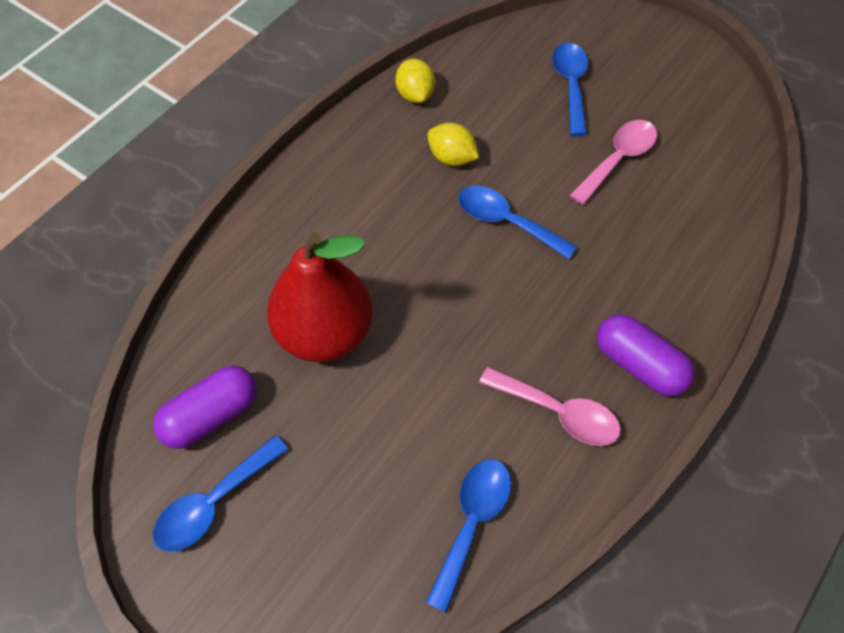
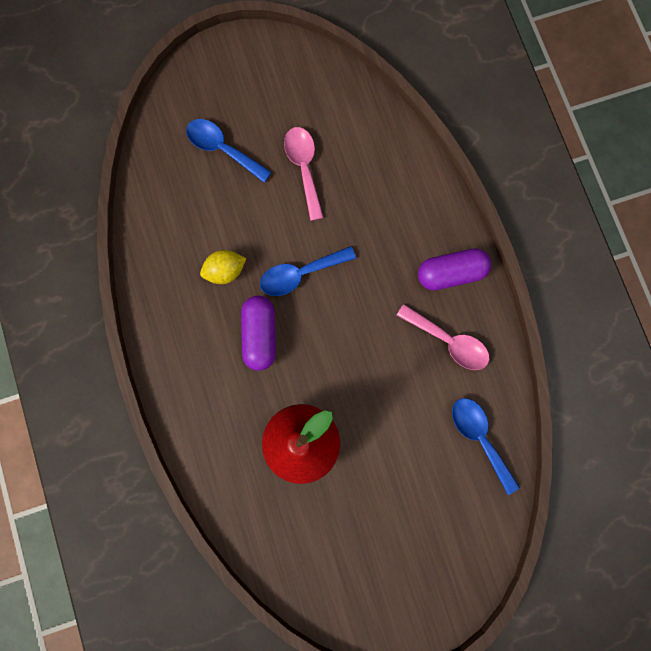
camera: 55 degrees left, 20 degrees up
purple capsule [153,365,257,449] -> purple capsule moved to [241,296,276,371]
blue spoon [153,435,289,552] -> none
yellow lemon [395,58,435,103] -> none
pink spoon [479,367,621,446] -> pink spoon turned 60 degrees clockwise [396,304,489,370]

